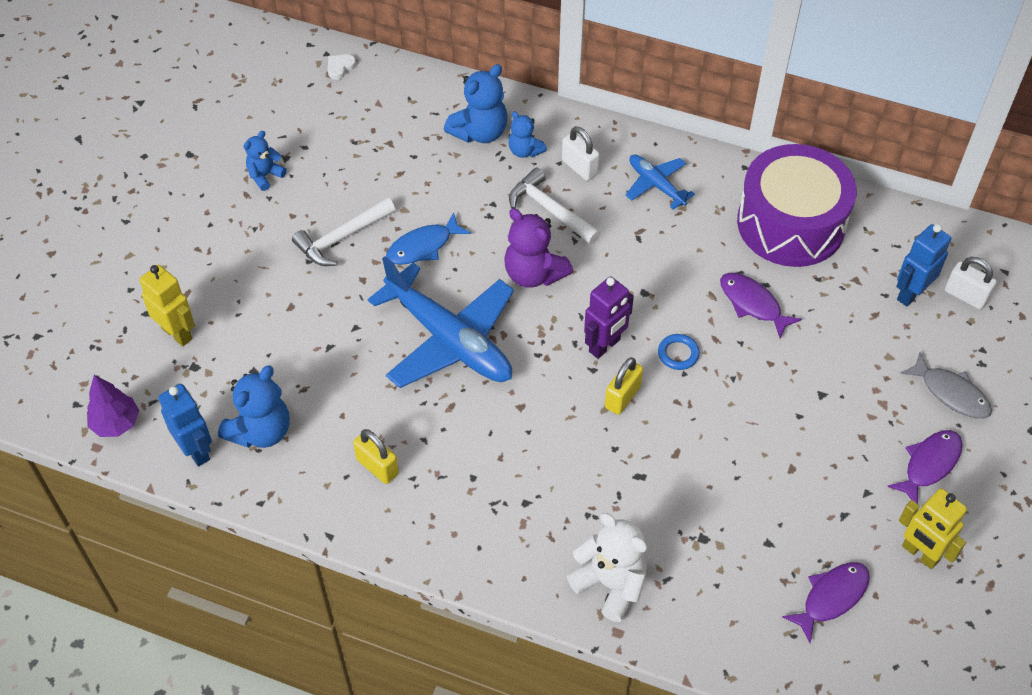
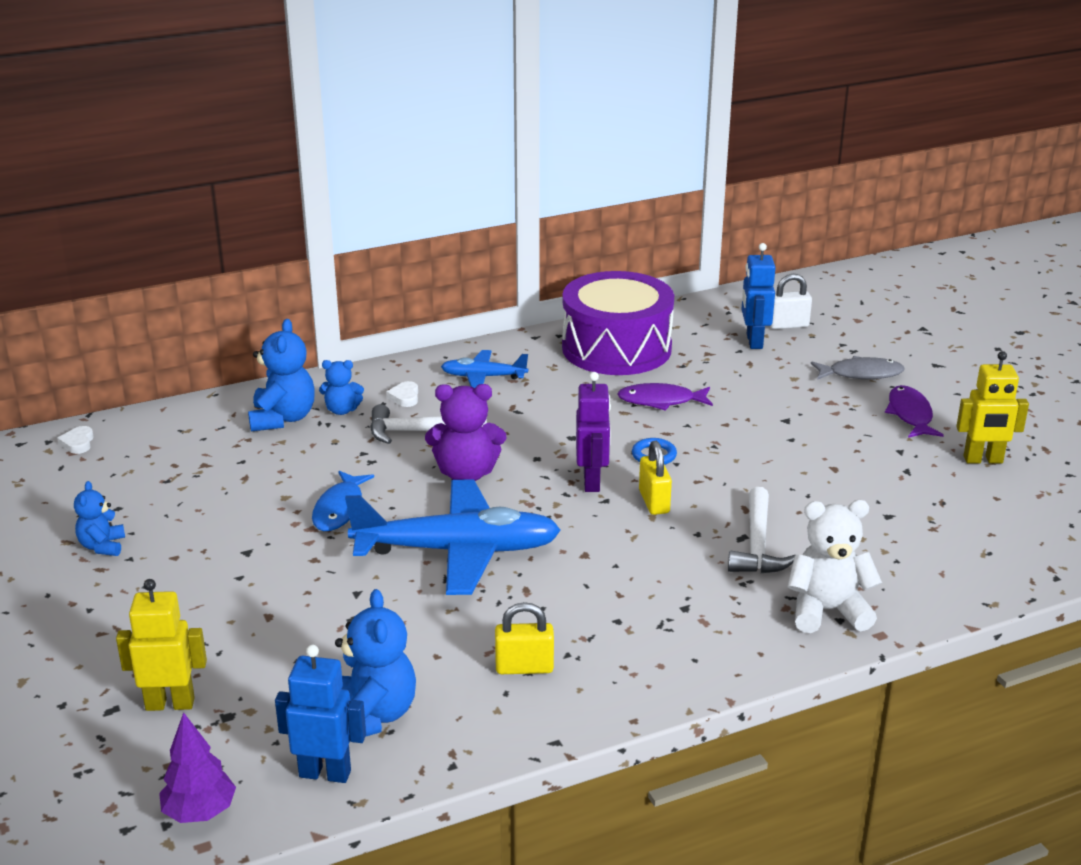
camera: 45 degrees left, 25 degrees down
white hammer [292,198,396,266] -> white hammer moved to [728,487,795,573]
white padlock [562,126,600,181] -> white heart [386,381,418,407]
purple fish [782,562,870,643] -> none

